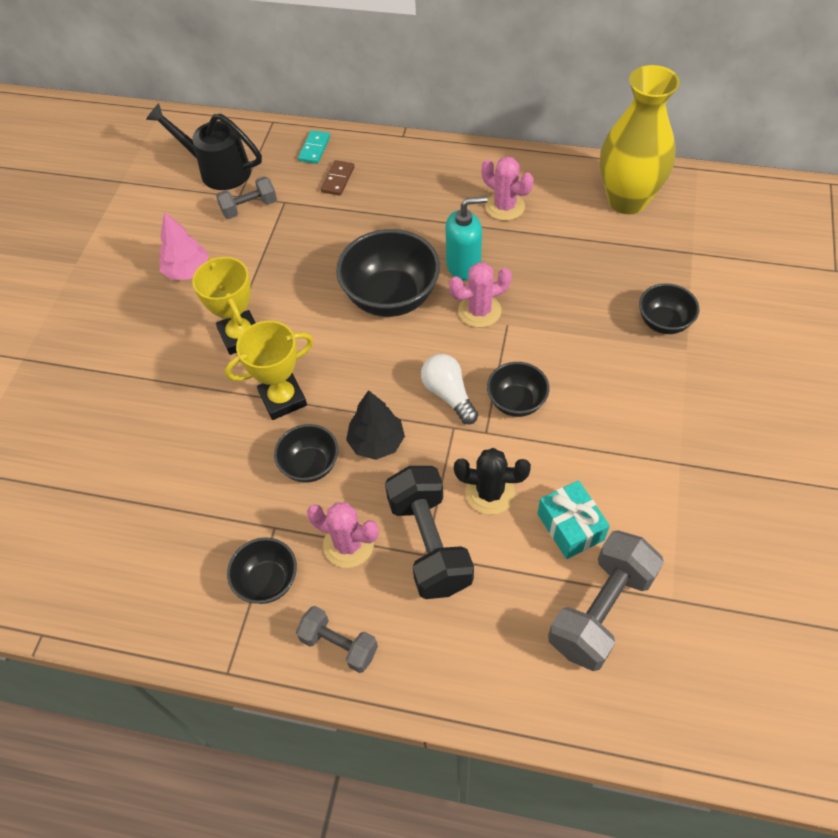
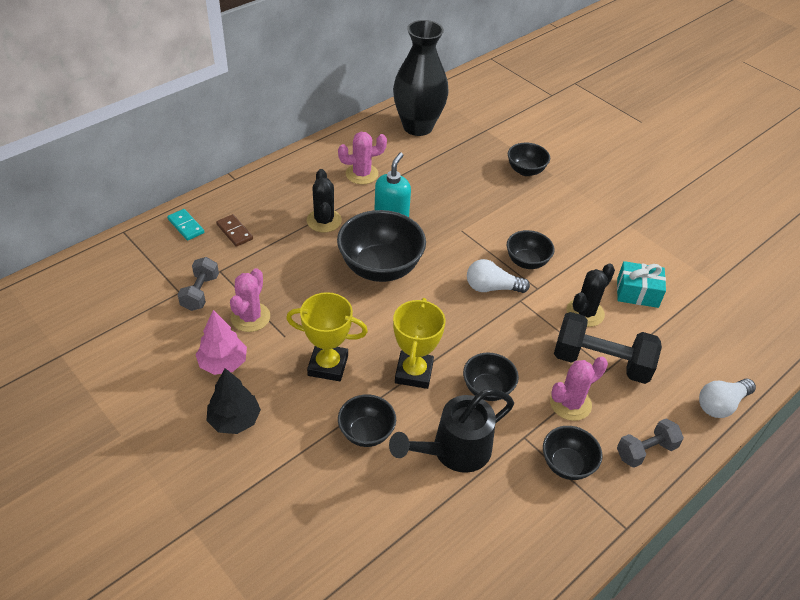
camera: 60 degrees left, 10 degrees down
black watering can [146,103,262,190] -> black watering can moved to [389,389,514,473]
black tree [346,390,405,460] -> black tree moved to [207,368,261,434]
pink cactus [449,262,512,328] -> pink cactus moved to [230,268,270,332]
grey dumbbell [548,531,664,671] -> none
yellow vase [600,65,680,214] -> black vase [393,20,449,136]
none -> black cactus [307,169,342,232]
none -> black bowl [338,394,396,447]
none -> white light bulb [699,378,756,418]

